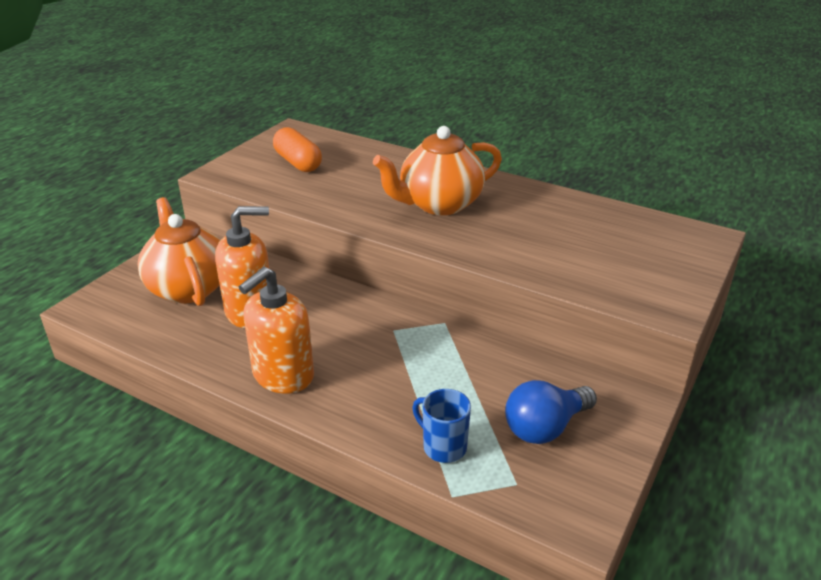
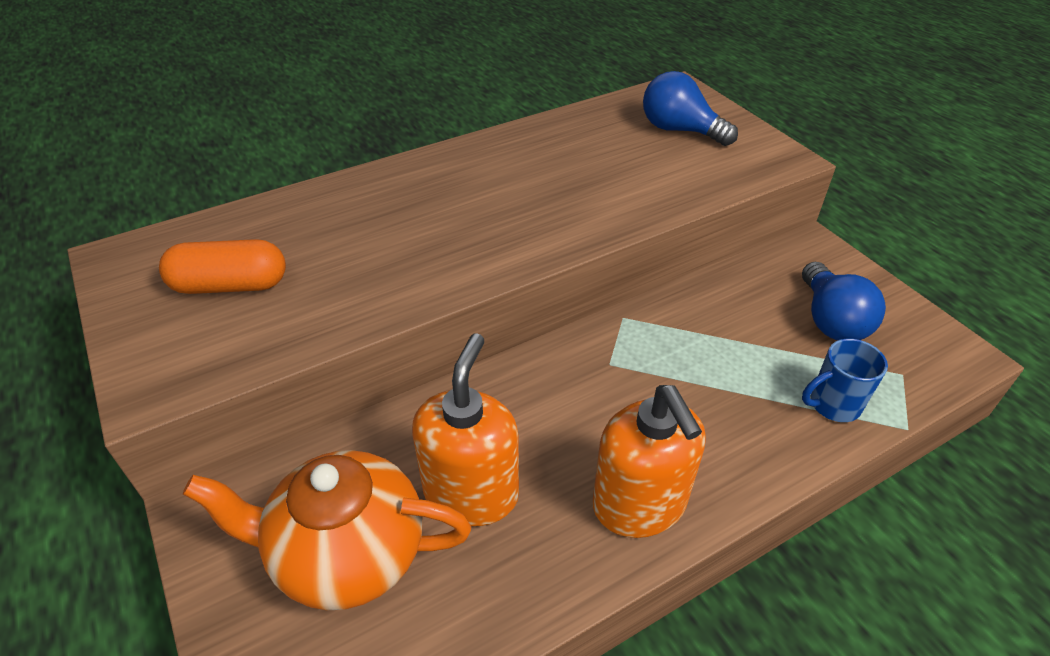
camera: 60 degrees left, 10 degrees up
orange teapot [373,126,502,215] -> none
none -> blue light bulb [643,71,738,146]

